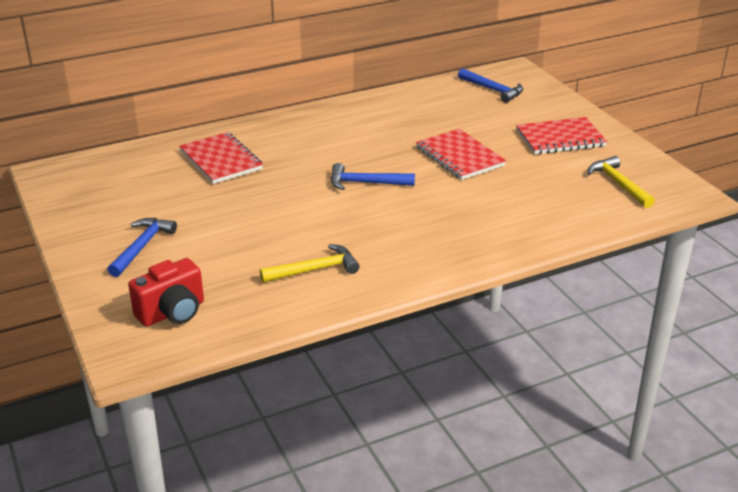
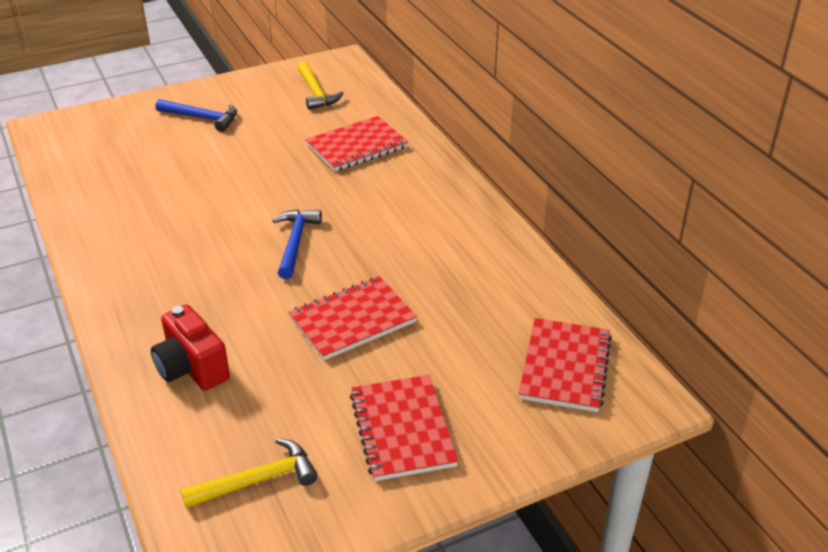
camera: 90 degrees right, 5 degrees up
red camera [128,258,204,327] -> red camera moved to [151,304,230,391]
yellow hammer [260,244,360,283] -> yellow hammer moved to [297,61,344,110]
blue hammer [458,68,523,103] -> red notebook [518,318,612,412]

